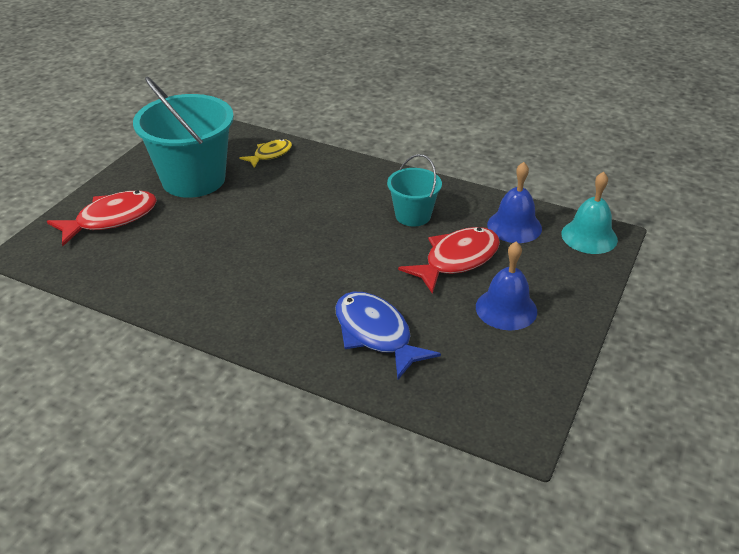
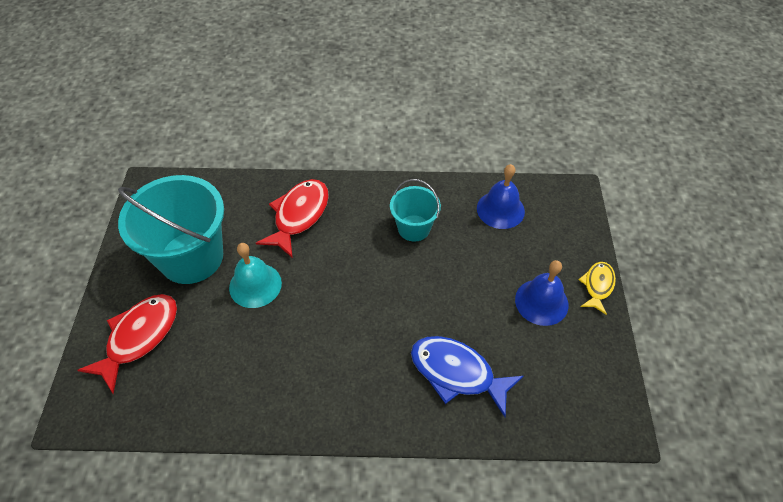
camera: 25 degrees left, 15 degrees up
yellow fish [240,139,292,168] -> yellow fish moved to [579,262,616,315]
red fish [398,227,500,294] -> red fish moved to [256,179,329,258]
turquoise bell [561,172,618,254] -> turquoise bell moved to [229,243,282,308]

